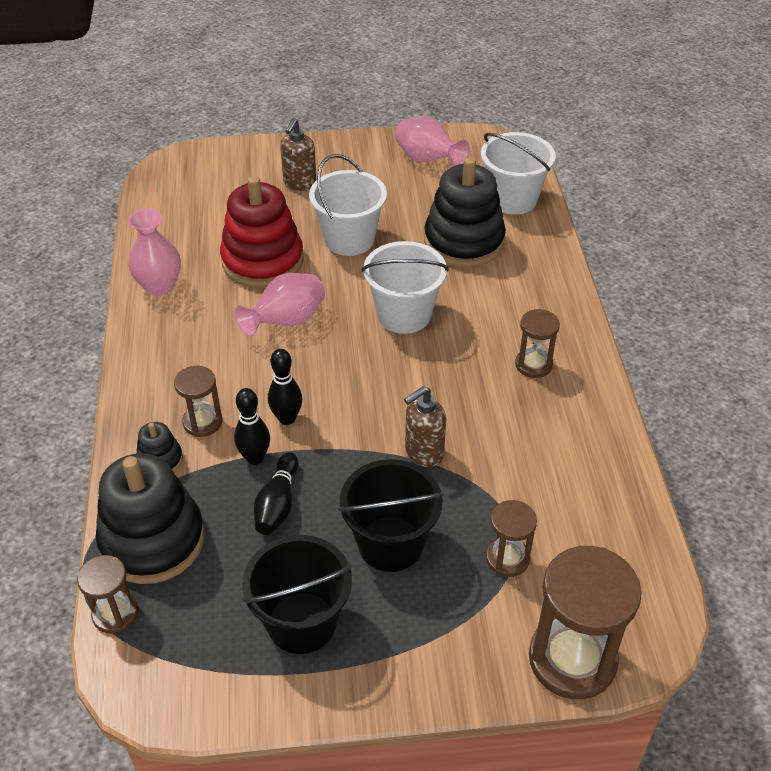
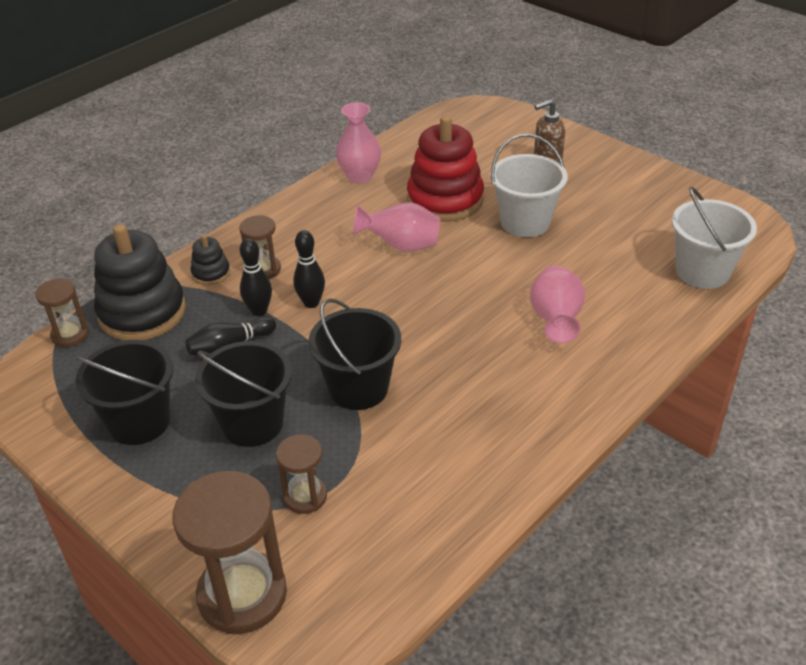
camera: 50 degrees right, 5 degrees down
white bucket [362,241,449,334] -> none
pink vase [395,116,470,166] -> pink vase moved to [530,265,585,343]
brown soap dispenser [404,386,446,467] -> black bucket [308,298,401,410]
black stacking toy [424,157,506,267] -> none
brown hourglass [515,309,560,378] -> none

